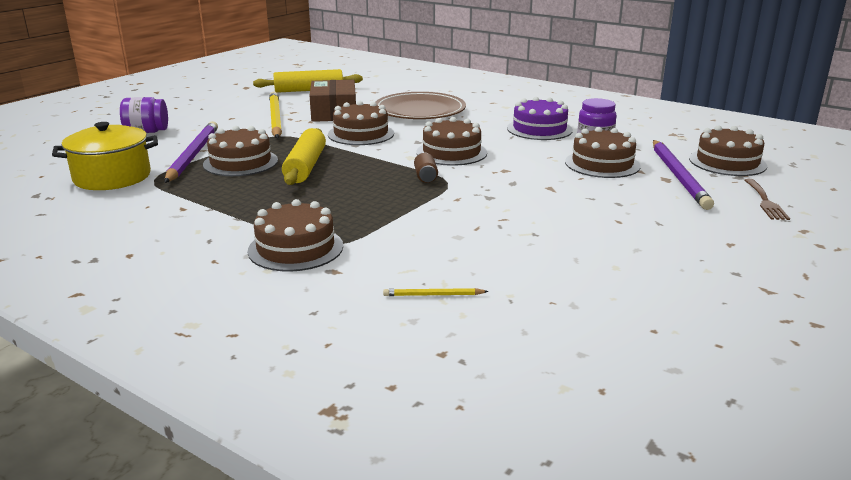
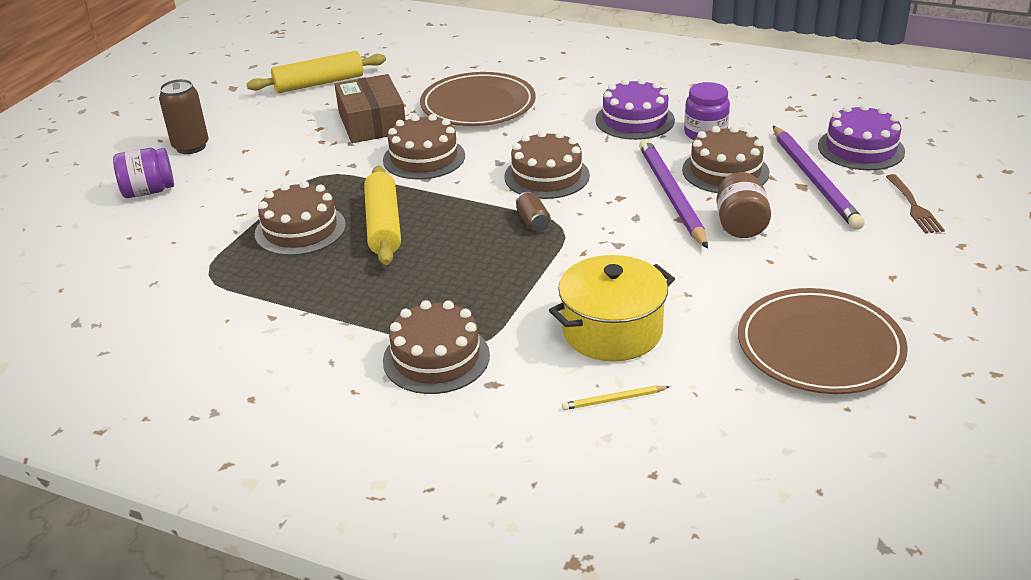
camera: 10 degrees left, 10 degrees up
yellow pot [52,122,158,190] -> yellow pot moved to [549,255,675,361]
purple pencil [164,121,218,183] -> purple pencil moved to [639,139,708,249]
yellow pencil [269,91,282,138] -> none
brown cake [689,125,767,176] -> purple cake [818,104,905,170]
none -> brown can [159,79,209,154]
none -> brown jar [716,172,771,238]
none -> brown plate [738,288,908,394]

